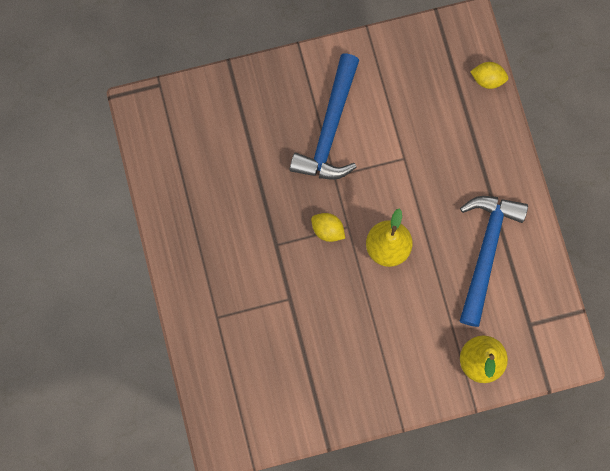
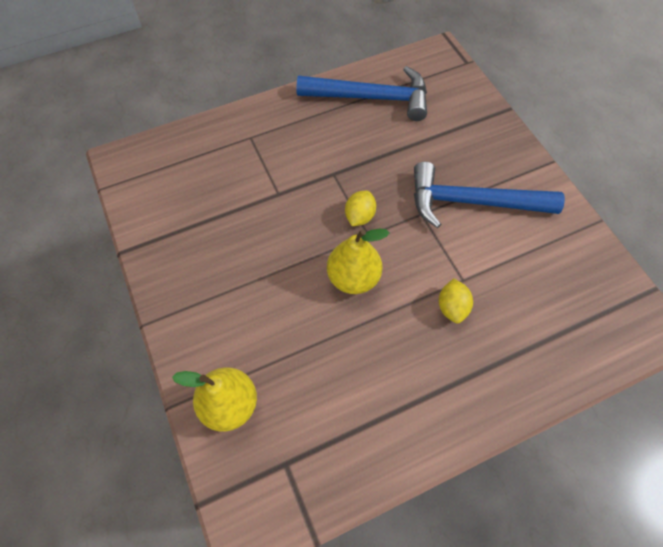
camera: 80 degrees right, 15 degrees down
blue hammer [460,196,528,327] -> blue hammer moved to [297,66,427,121]
yellow lemon [470,62,508,89] -> yellow lemon moved to [439,279,473,323]

